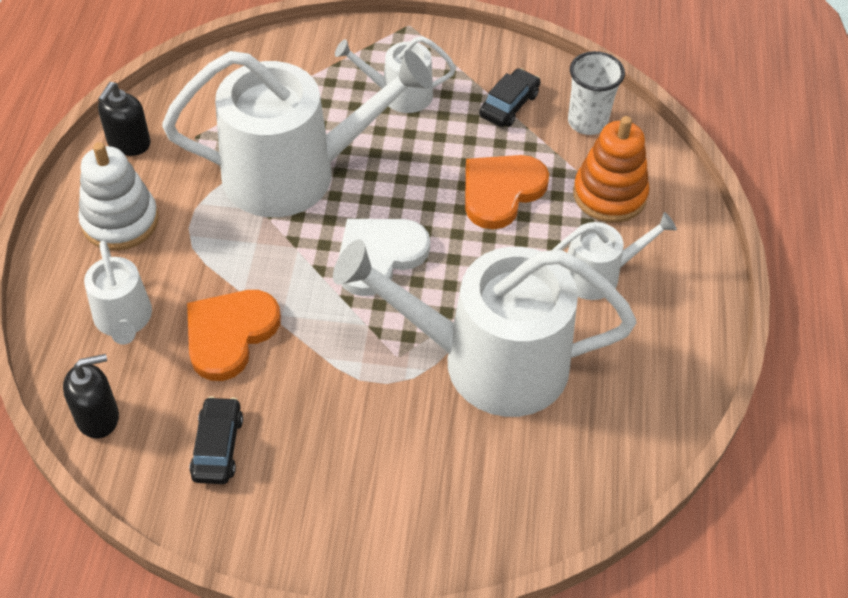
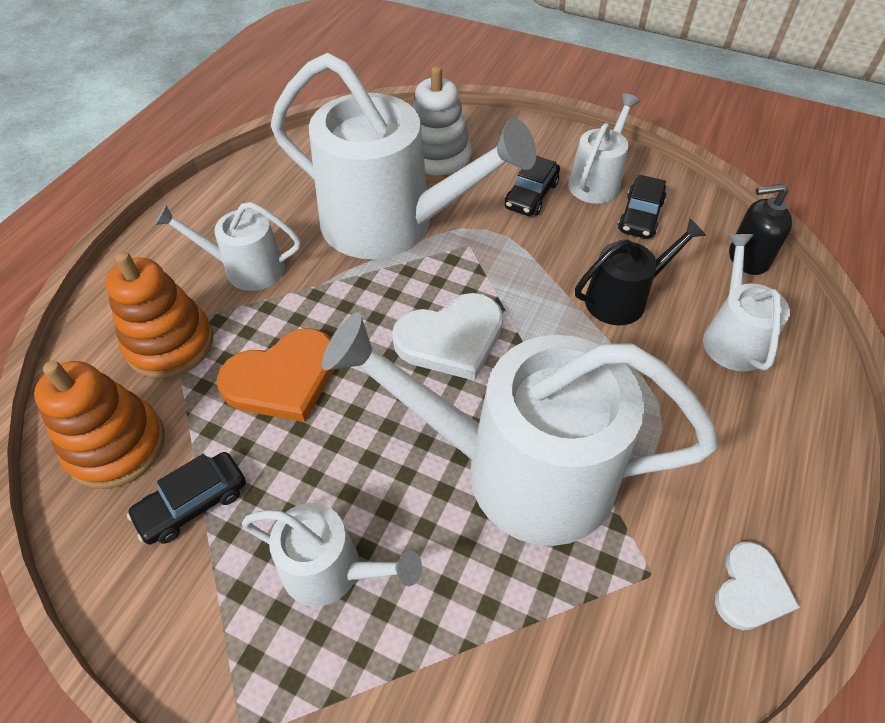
camera: 160 degrees left, 0 degrees up
white stacking toy [78,142,159,251] -> white stacking toy moved to [412,66,472,183]
black soap dispenser [98,82,151,156] -> white heart [715,542,800,630]
orange heart [187,290,281,381] -> black watering can [575,219,706,325]
white cup [568,51,625,135] -> orange stacking toy [34,361,165,489]
none -> black car [504,156,560,216]
none -> white watering can [568,93,640,204]

